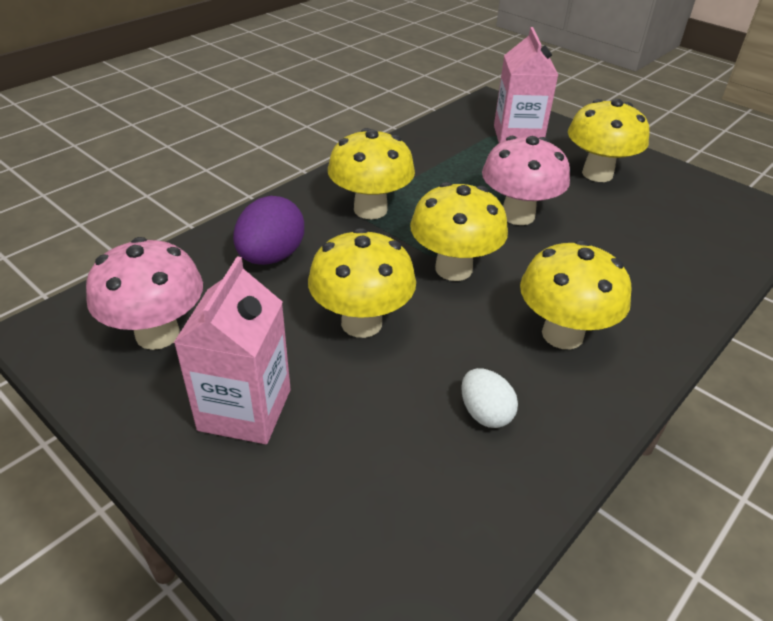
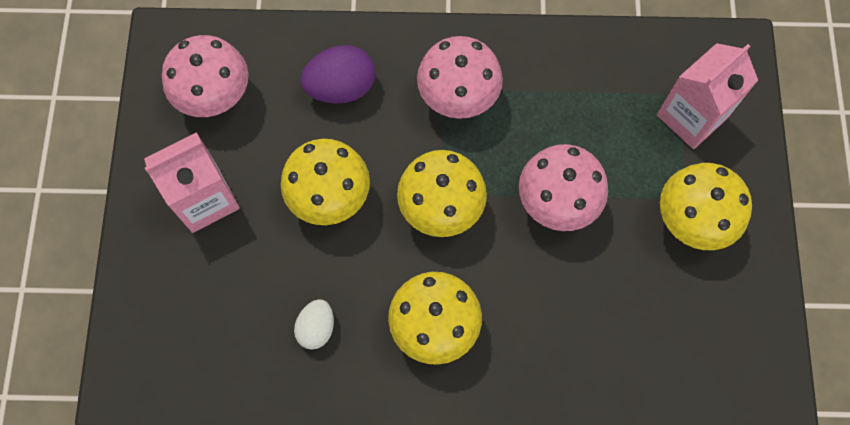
camera: 50 degrees right, 30 degrees up
yellow mushroom [328,128,415,219] -> pink mushroom [417,36,503,119]

